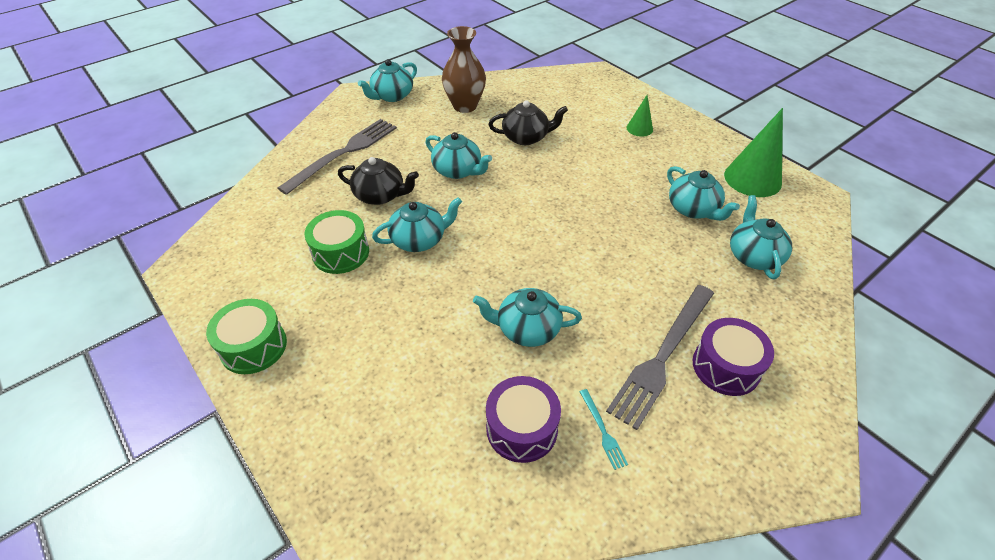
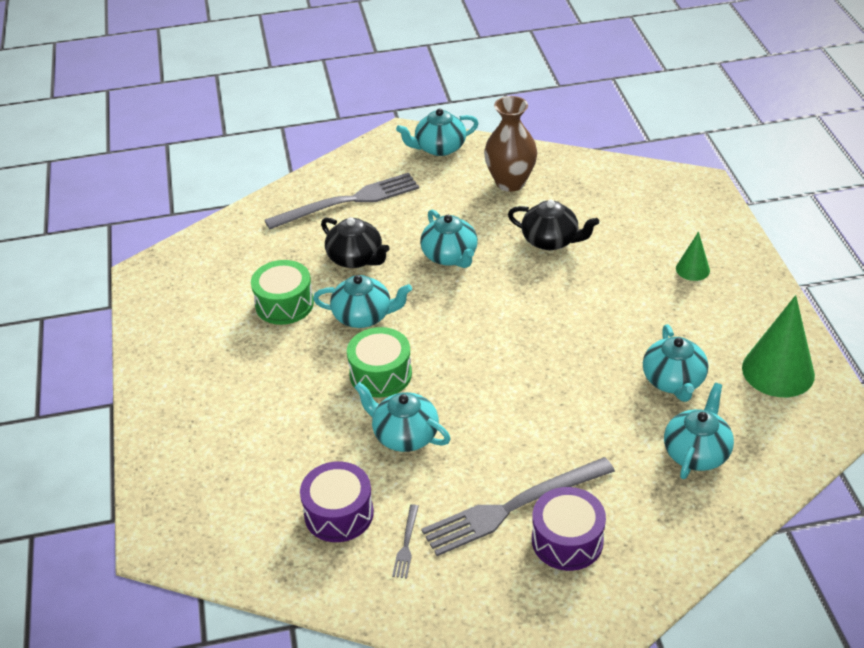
camera: 30 degrees right, 5 degrees down
green drum [206,299,287,374] -> green drum moved to [347,327,412,397]
turquoise fork [580,389,628,470] -> grey fork [392,504,419,578]

